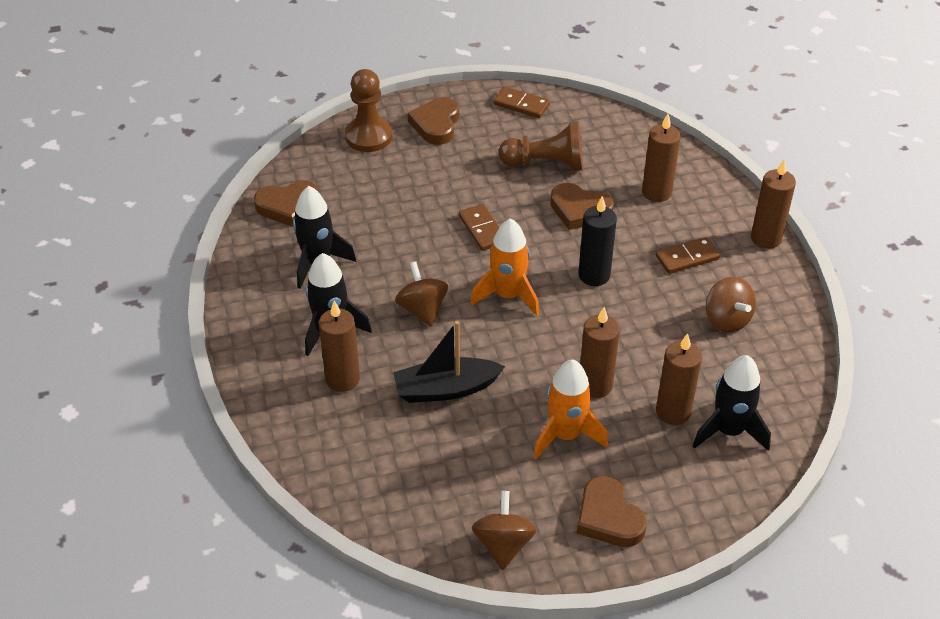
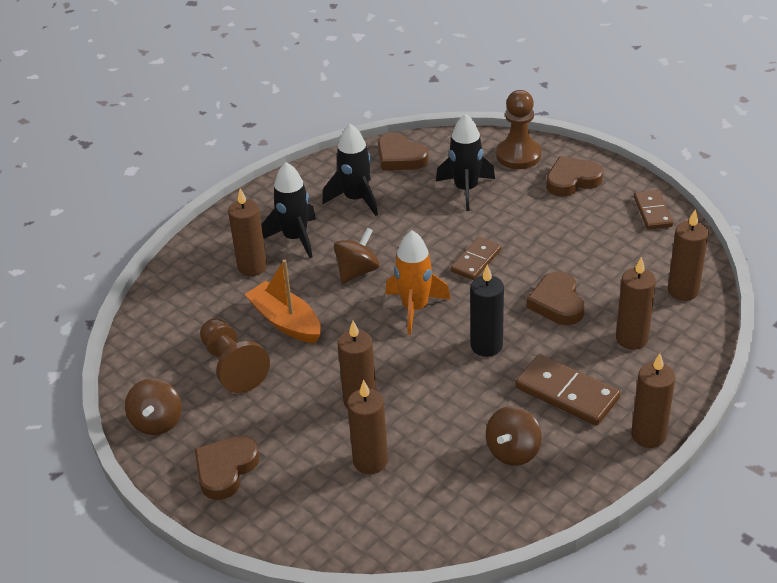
camera: 60 degrees right, 5 degrees down
black boat [393,321,505,403] -> orange boat [245,260,321,343]
brown spinning top [472,491,537,570] -> brown spinning top turned 120 degrees clockwise [125,378,182,435]
brown pawn [499,121,583,171] -> brown pawn moved to [200,318,270,393]
orange rocket [533,359,608,459] -> none
brown domino [656,237,720,274] -> brown domino [515,354,620,426], size x1.53
black rocket [693,355,771,451] -> black rocket moved to [436,114,495,211]
none -> brown candle [668,209,709,301]

